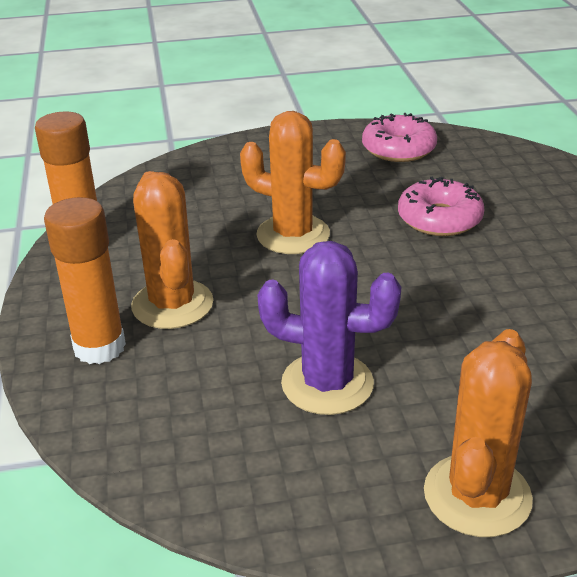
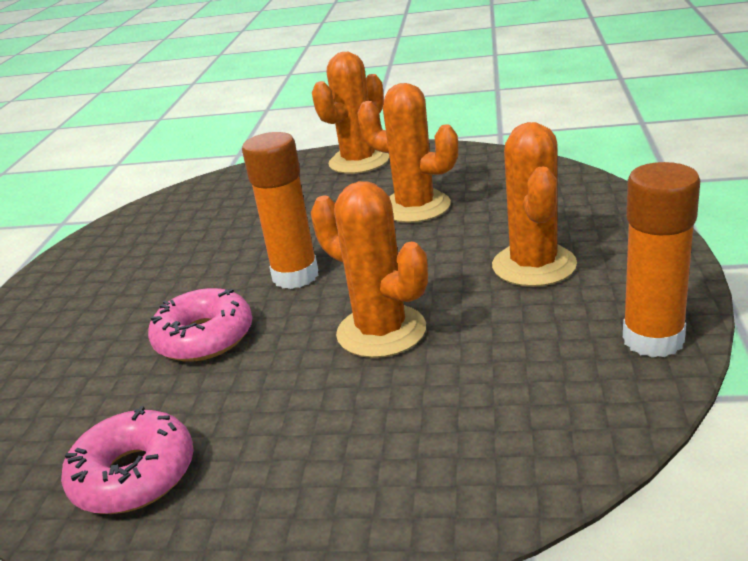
camera: 160 degrees left, 5 degrees down
orange glue stick [44,197,126,364] -> orange glue stick moved to [242,132,318,289]
purple cactus [257,241,401,415] -> orange cactus [357,83,458,223]

